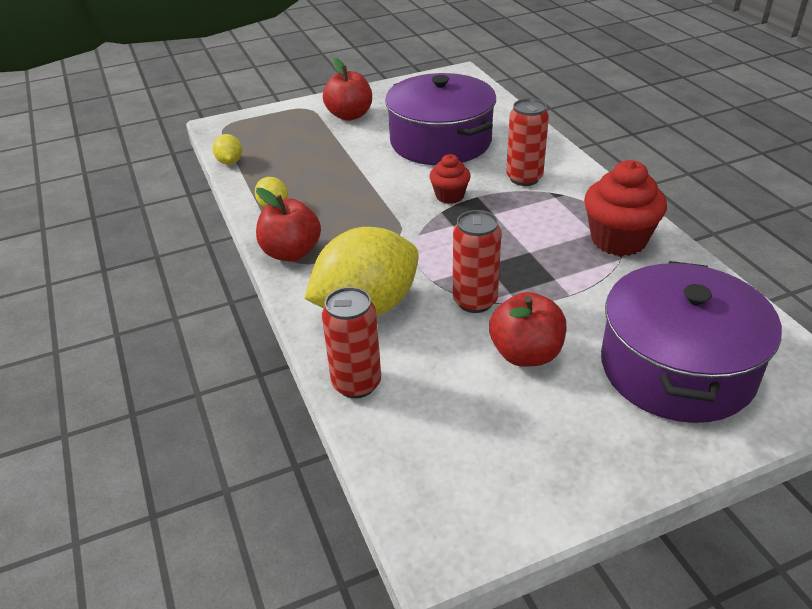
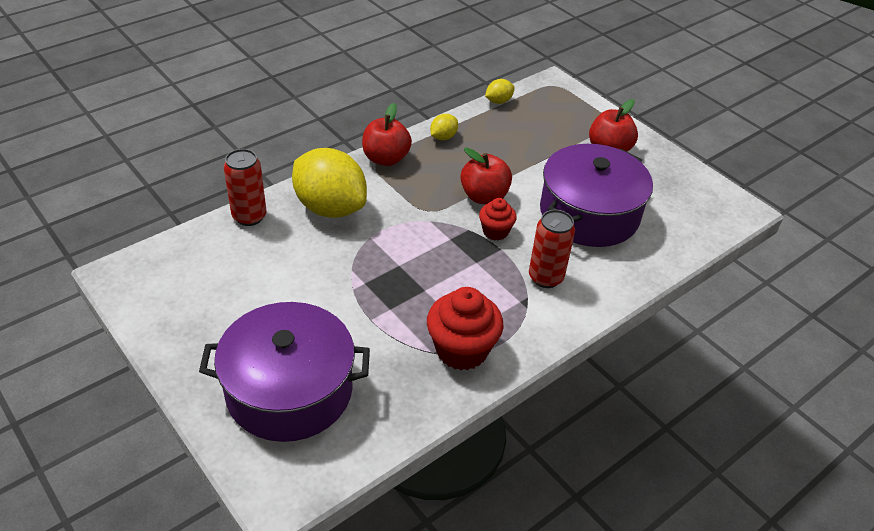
camera: 70 degrees right, 5 degrees up
red can [453,210,501,313] -> none
red apple [489,292,566,367] -> red apple moved to [460,148,512,204]

